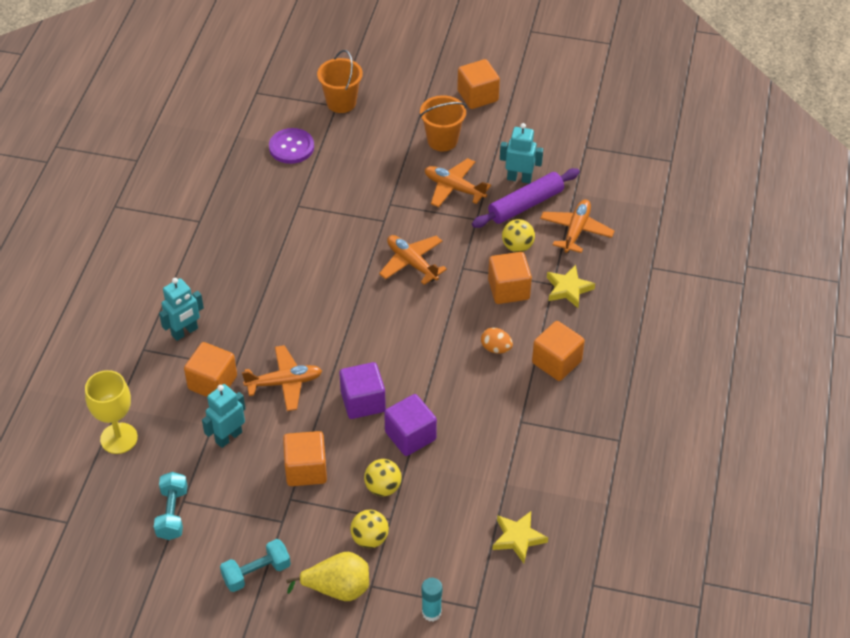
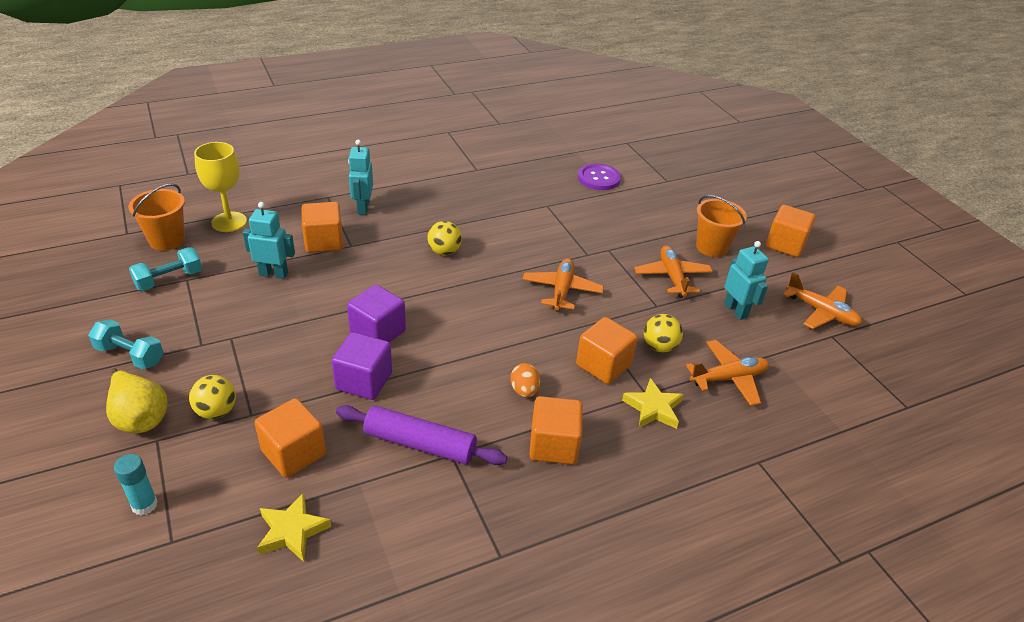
camera: 50 degrees right, 10 degrees down
turquoise robot [159,278,204,341] -> turquoise robot turned 75 degrees clockwise [348,139,373,215]
orange plane [242,345,322,411] -> orange plane moved to [783,272,862,329]
orange cube [283,431,327,486] -> orange cube moved to [255,398,326,478]
orange bucket [317,50,363,113] -> orange bucket moved to [128,184,185,251]
yellow ball [364,459,402,496] -> yellow ball moved to [427,221,462,255]
purple rolling pin [472,168,580,228] -> purple rolling pin moved to [336,405,507,465]

